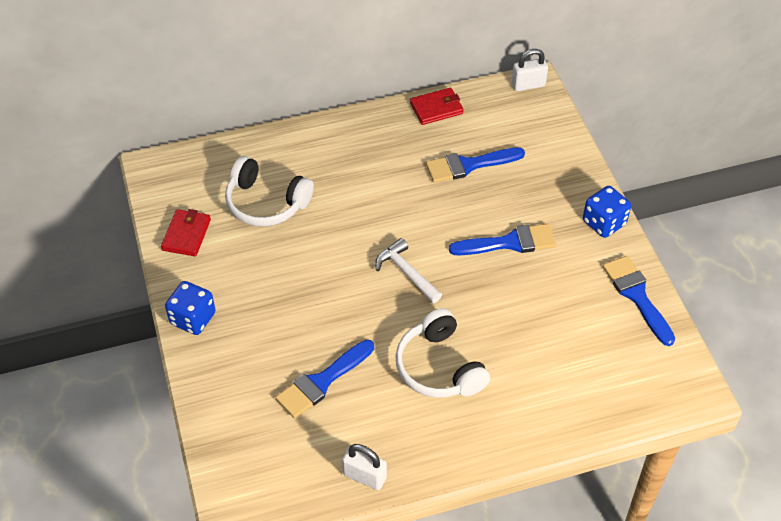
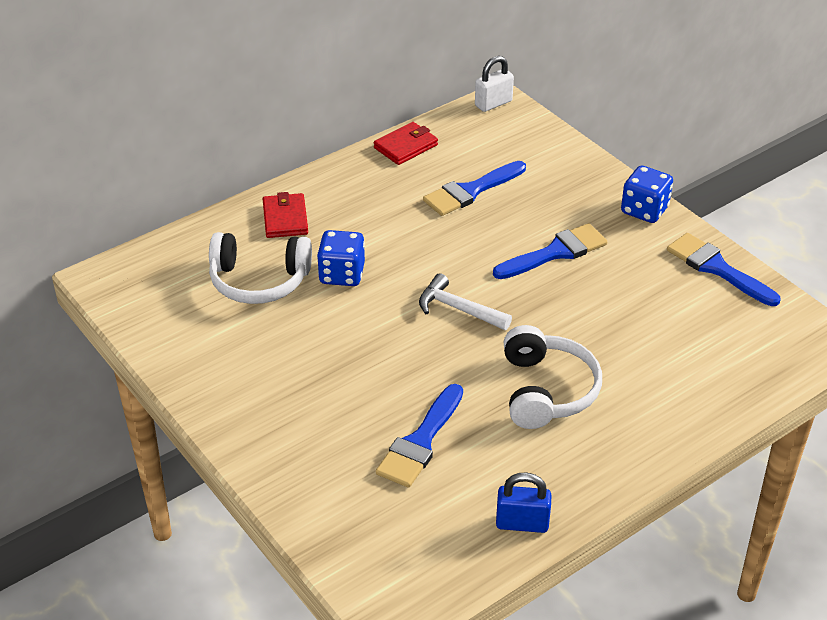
camera: 20 degrees left, 10 degrees down
red wallet [161,209,211,256] -> red wallet moved to [263,192,308,238]
blue dice [165,281,216,335] -> blue dice moved to [317,230,365,286]
white padlock [342,444,387,490] -> blue padlock [496,472,551,533]
white headphones [395,308,490,398] -> white headphones turned 135 degrees counterclockwise [504,325,602,429]

